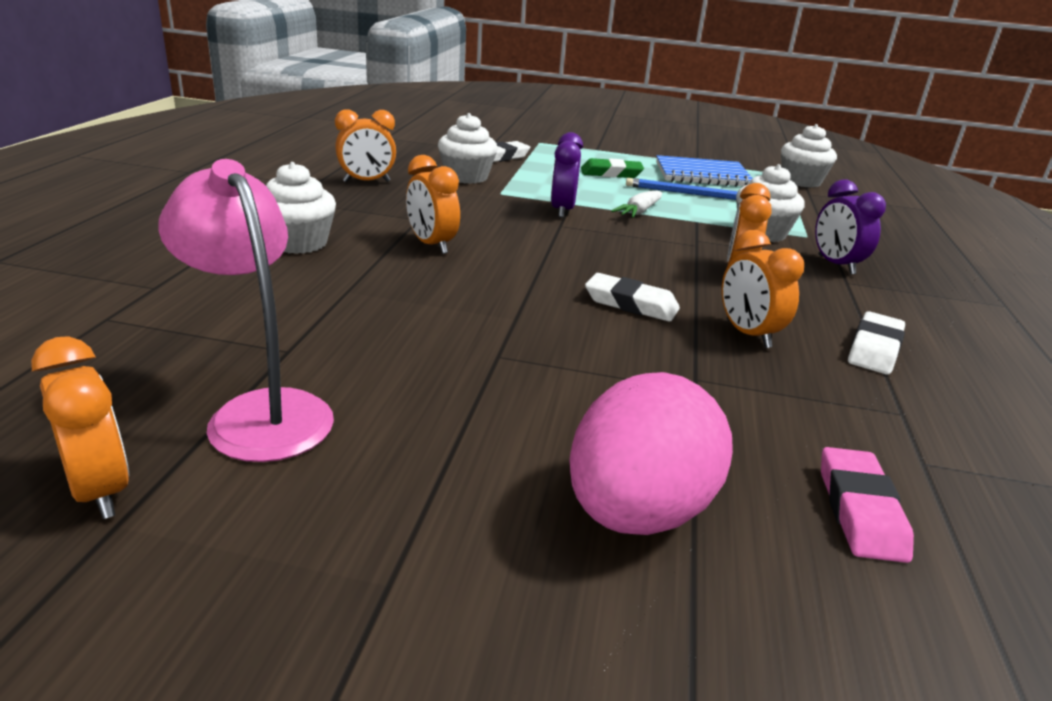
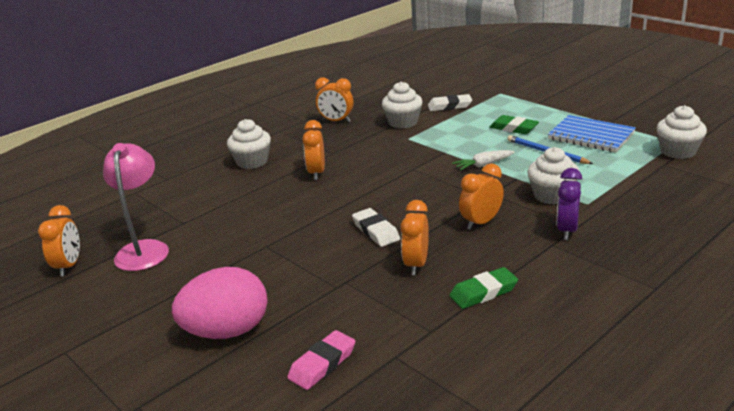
camera: 40 degrees right, 0 degrees up
purple clock [551,132,583,218] -> none
white eraser [848,311,905,374] -> green eraser [449,267,518,309]

